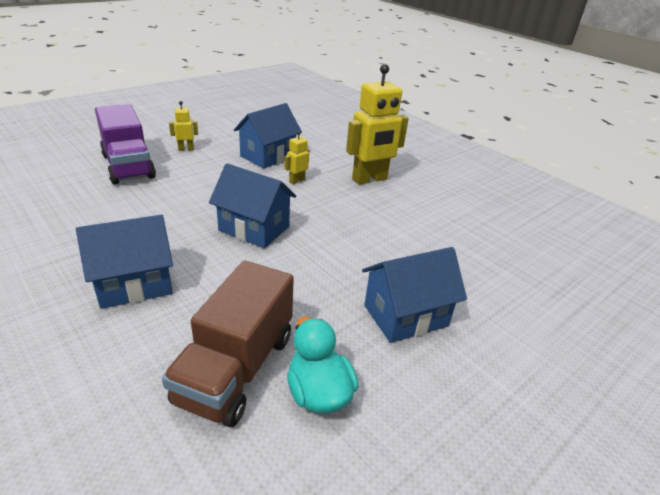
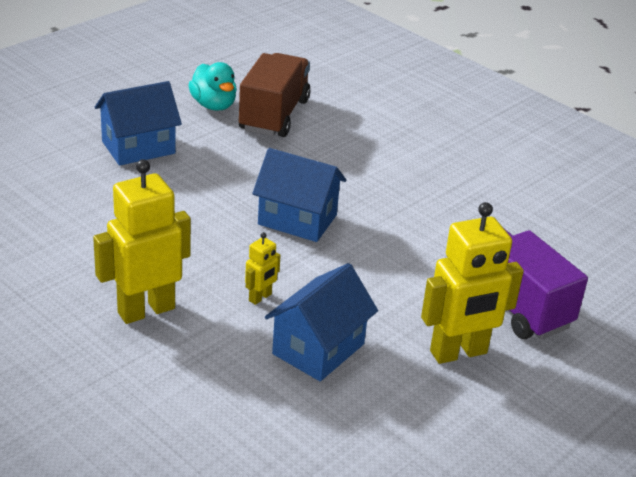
camera: 175 degrees right, 0 degrees up
blue house [76,215,173,309] -> none
yellow robot [169,101,198,151] -> yellow robot [421,202,524,364], size x2.17

